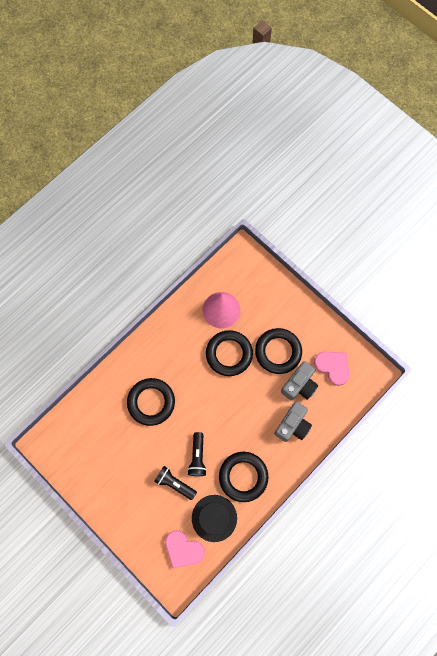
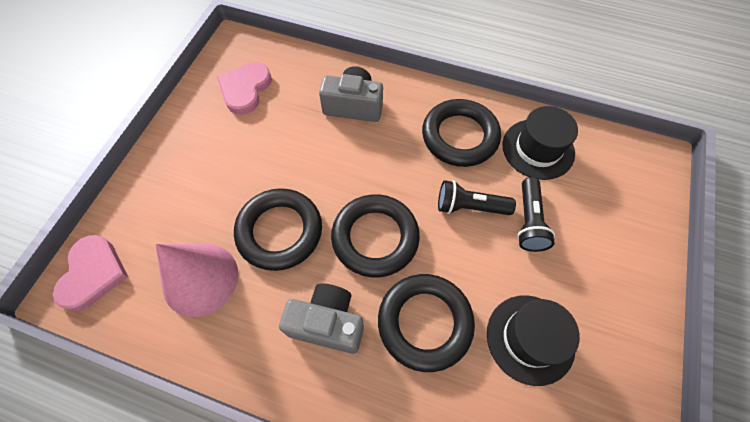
camera: 115 degrees left, 10 degrees down
pink heart [165,530,205,569] -> pink heart moved to [53,235,128,311]
black flashlight [187,432,207,476] -> black flashlight turned 150 degrees counterclockwise [438,180,516,215]
black ring [255,328,302,374] -> black ring moved to [331,194,420,277]
grey camera [281,361,318,401] -> grey camera moved to [279,283,364,354]
none -> black hat [487,295,580,386]

